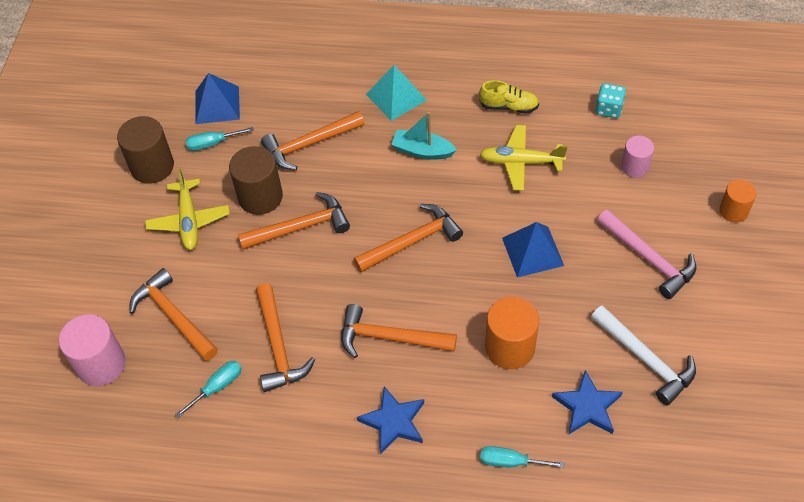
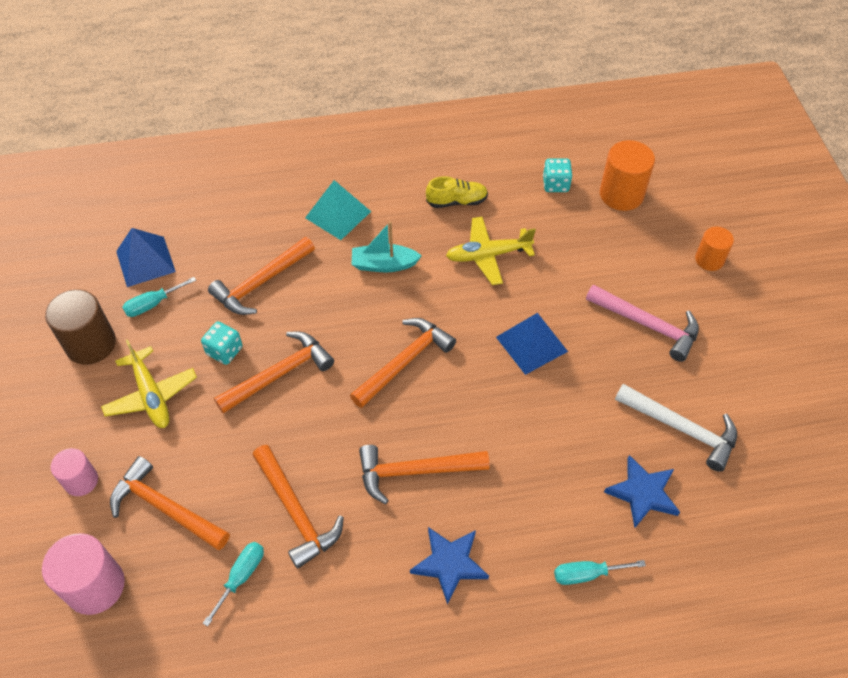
camera: 20 degrees left, 0 degrees up
brown cylinder [229,146,283,215] -> turquoise dice [201,322,243,365]
orange cylinder [485,297,539,369] -> orange cylinder moved to [600,140,655,211]
pink cylinder [621,136,654,178] -> pink cylinder moved to [51,448,98,496]

